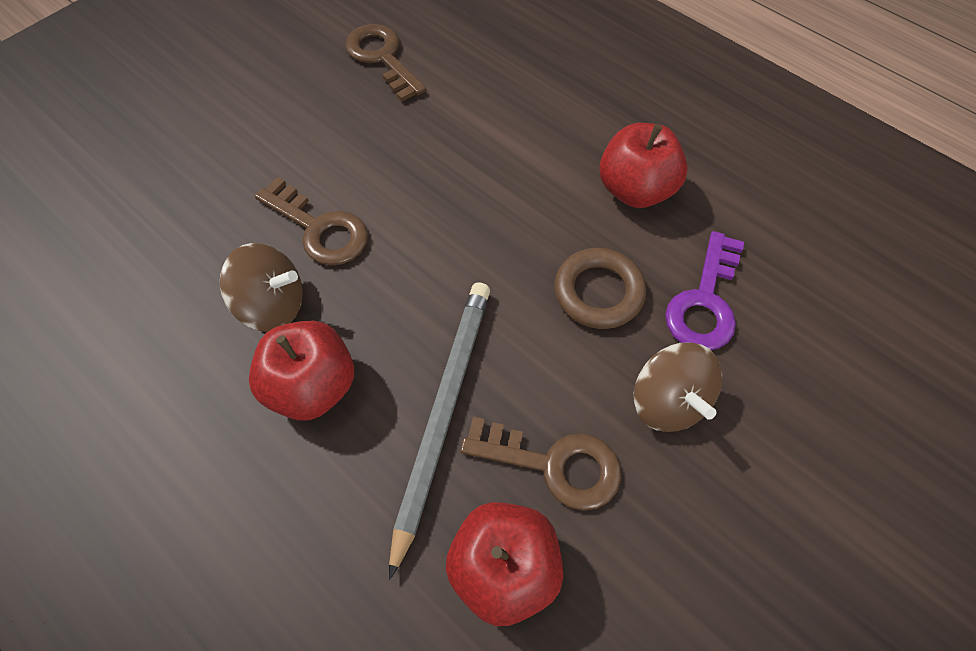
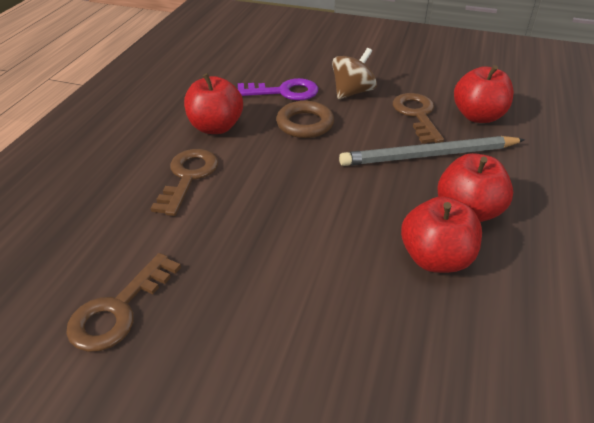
camera: 115 degrees left, 20 degrees down
brown spinning top [220,243,303,332] -> red apple [401,196,482,273]
brown key [255,176,368,266] -> brown key moved to [150,149,218,216]

